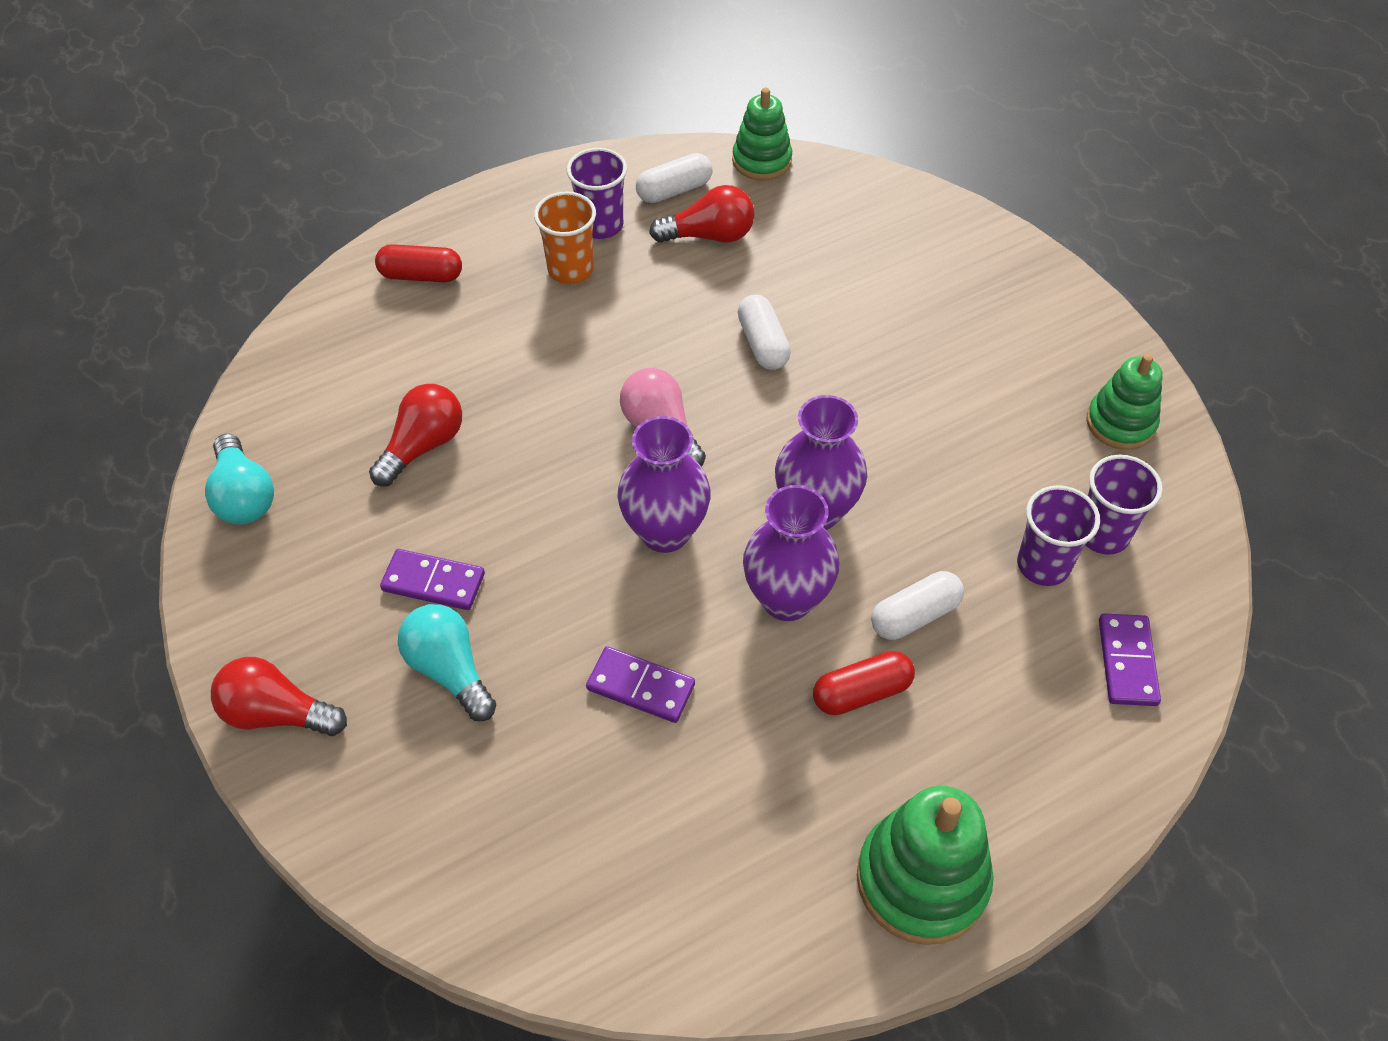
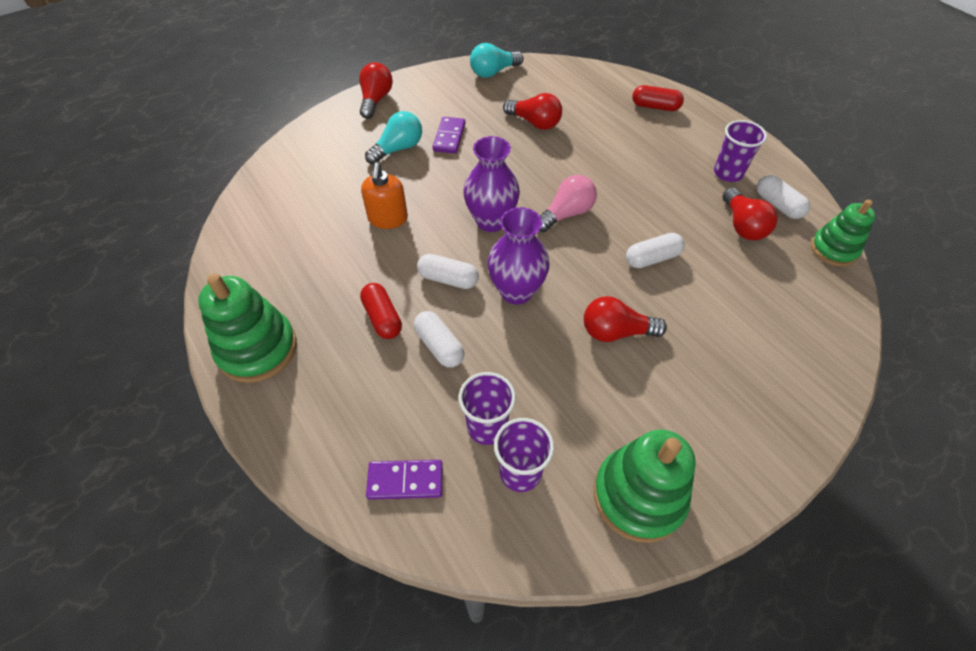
camera: 85 degrees right, 0 degrees up
red capsule [375,244,462,282] -> red capsule turned 75 degrees counterclockwise [632,85,684,111]
orange cup [534,191,596,284] -> none
purple domino [586,646,695,723] -> orange soap dispenser [361,162,408,229]
purple vase [743,485,840,621] -> white capsule [417,254,479,289]
green stacking toy [1087,354,1163,450] -> green stacking toy [594,429,696,543], size x1.54
none -> red light bulb [584,296,667,342]

